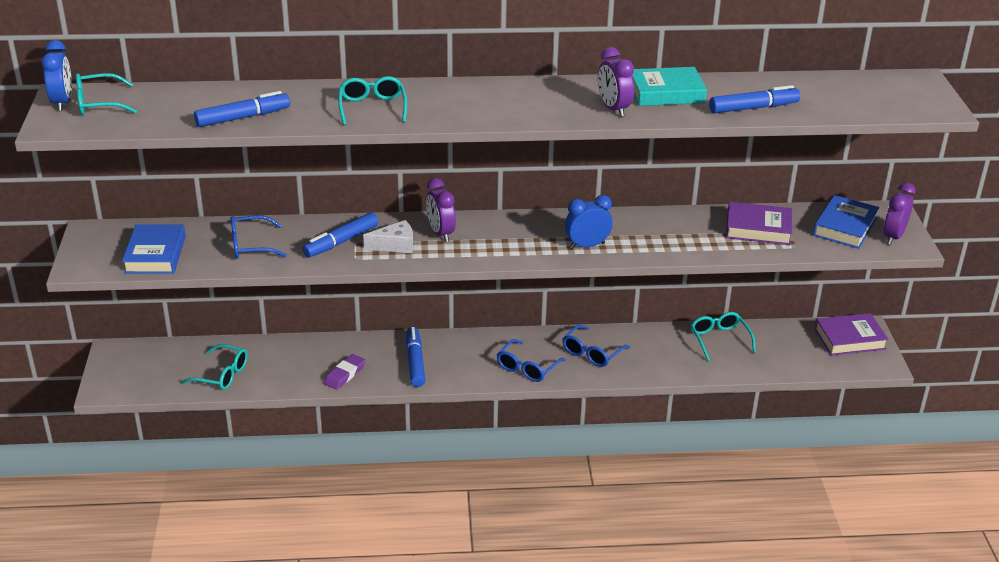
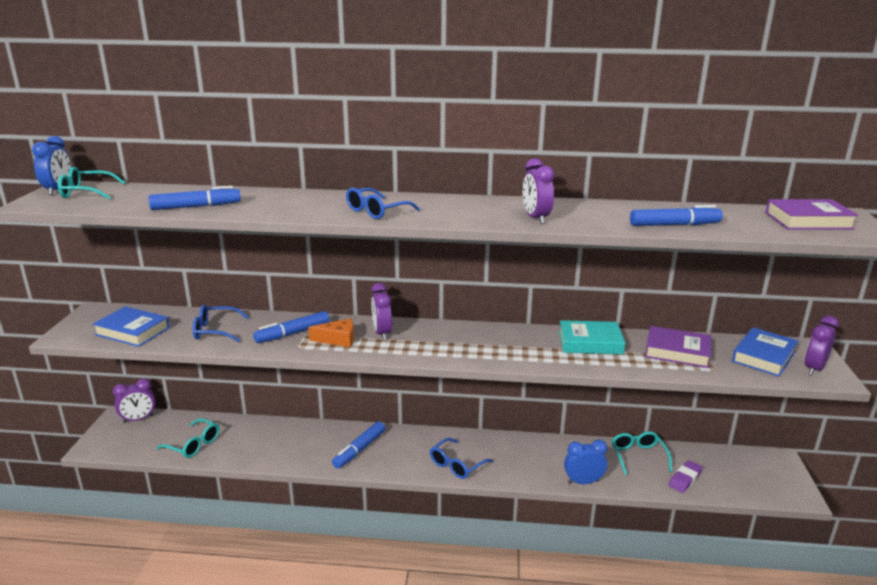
camera: 10 degrees right, 10 degrees down
blue book [122,224,186,274] -> blue book turned 75 degrees counterclockwise [92,306,170,347]
purple eraser [324,354,365,390] -> purple eraser moved to [668,460,703,493]
turquoise glasses [338,76,407,125] -> none
white cheese [363,220,413,253] -> orange cheese [308,319,354,347]
blue marker [406,327,425,387] -> blue marker turned 150 degrees counterclockwise [332,421,385,469]
blue glasses [563,324,631,367] -> blue glasses moved to [346,187,420,219]
blue clock [565,195,613,249] -> blue clock moved to [564,440,607,484]
turquoise book [632,67,707,106] -> turquoise book moved to [559,320,625,354]
purple book [814,313,889,355] -> purple book moved to [765,199,858,229]
none -> purple clock [113,379,155,423]

